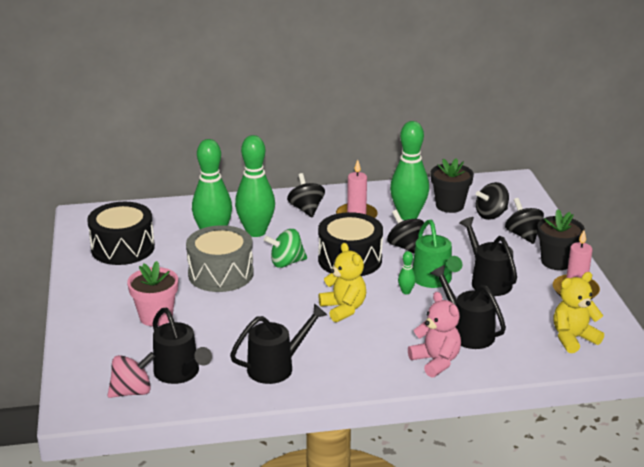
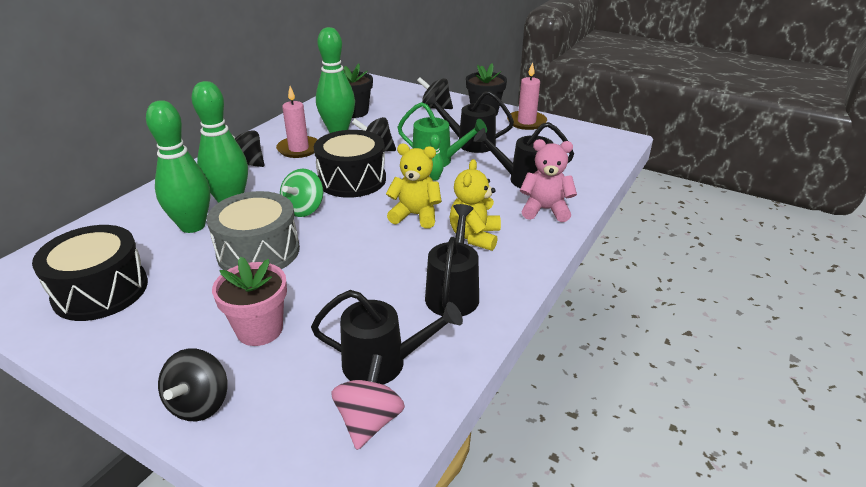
camera: 50 degrees left, 5 degrees up
black spinning top [476,182,509,220] -> black spinning top moved to [158,348,228,421]
yellow teddy bear [553,272,604,353] -> yellow teddy bear moved to [450,159,501,251]

